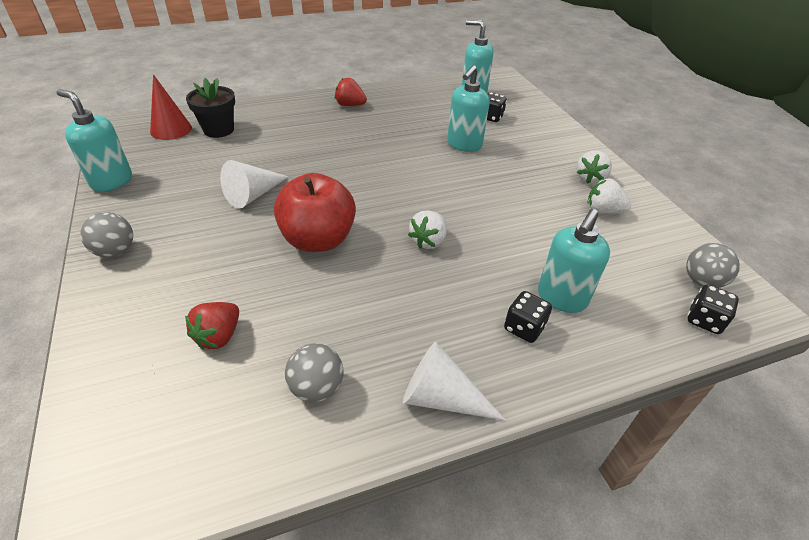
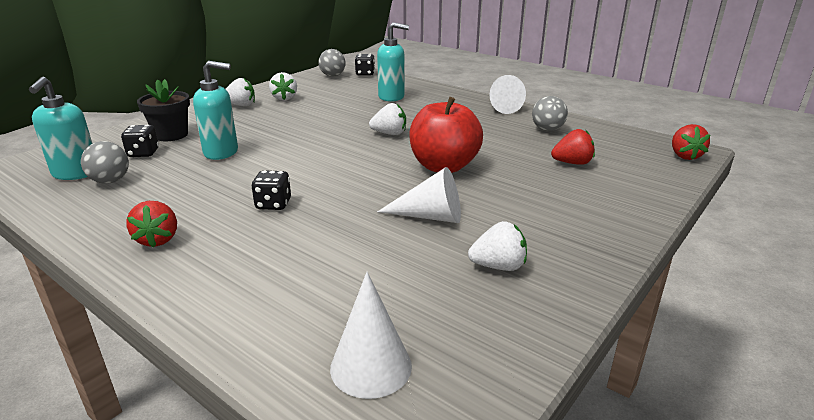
camera: 120 degrees left, 15 degrees down
turquoise soap dispenser [57,89,132,192] -> none
grey ball [80,212,133,258] -> grey ball moved to [81,141,129,184]
red cone [150,74,192,140] -> white cone [330,272,412,399]
black flower pot [186,78,235,138] -> black flower pot moved to [137,79,190,141]
black dice [504,291,552,343] -> black dice moved to [251,170,291,210]
none -> white strawberry [468,221,527,271]
none -> red strawberry [672,124,710,160]

